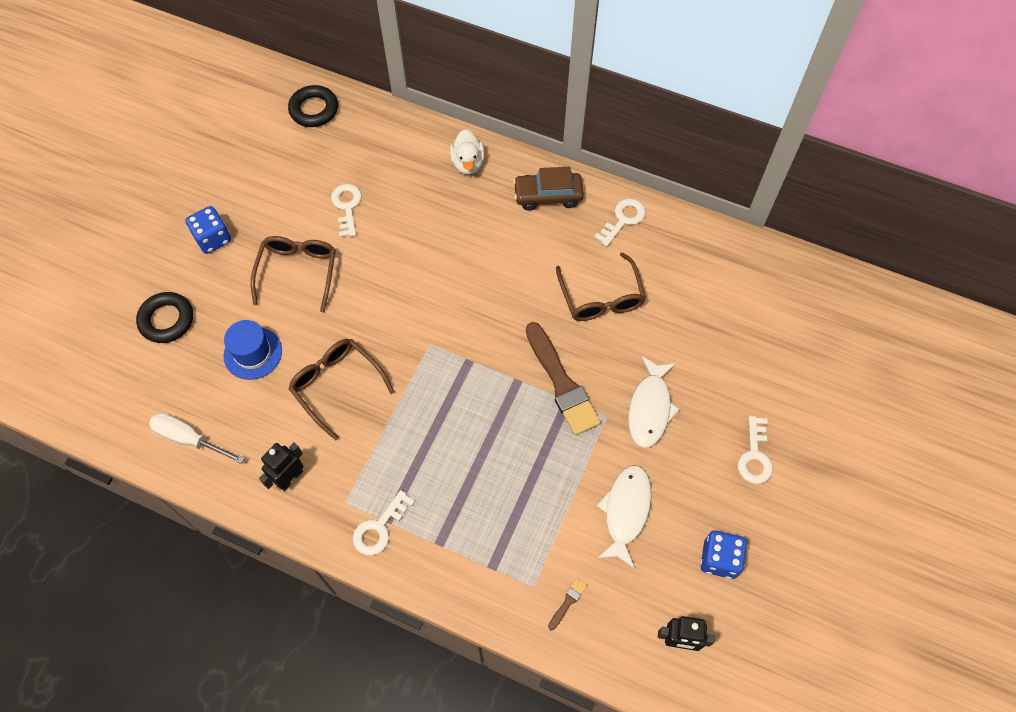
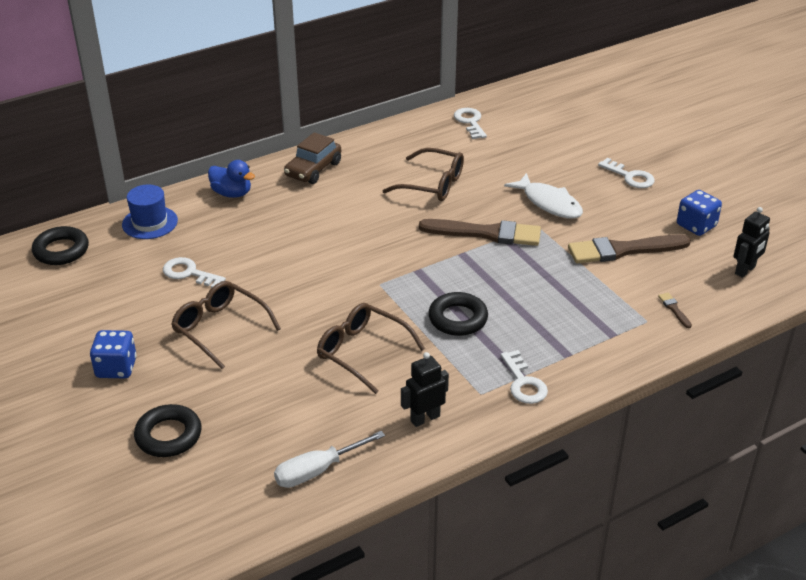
camera: 55 degrees left, 25 degrees down
blue hat [224,320,282,380] -> blue hat moved to [122,185,178,239]
black robot [259,442,304,491] -> black robot turned 75 degrees clockwise [401,352,449,427]
brown glasses [288,339,395,440] -> brown glasses turned 45 degrees clockwise [317,303,425,394]
white duck [450,129,485,175] -> blue duck [208,160,255,198]
white key [594,199,646,247] -> white key moved to [454,108,487,139]
white fish [596,465,652,569] -> brown brush [568,234,691,263]
none -> black ring [428,292,488,336]

